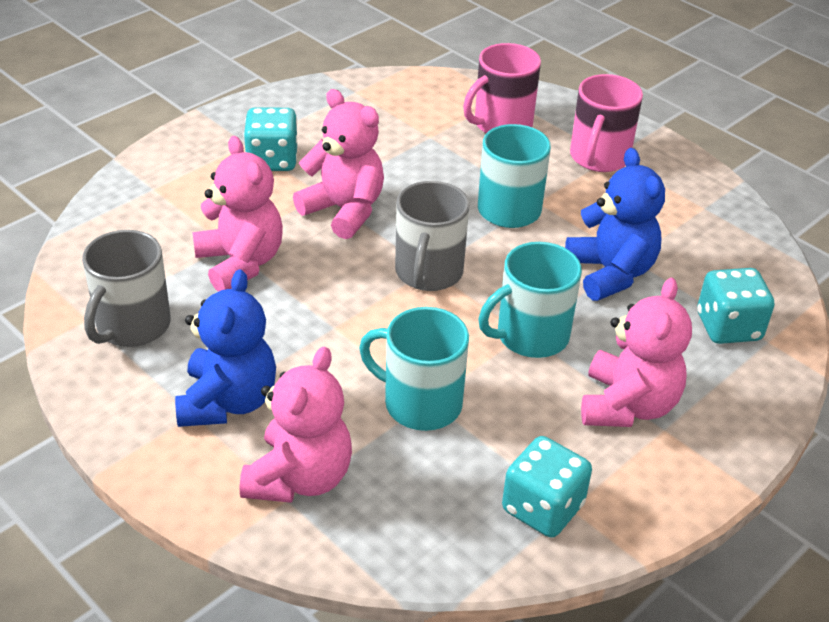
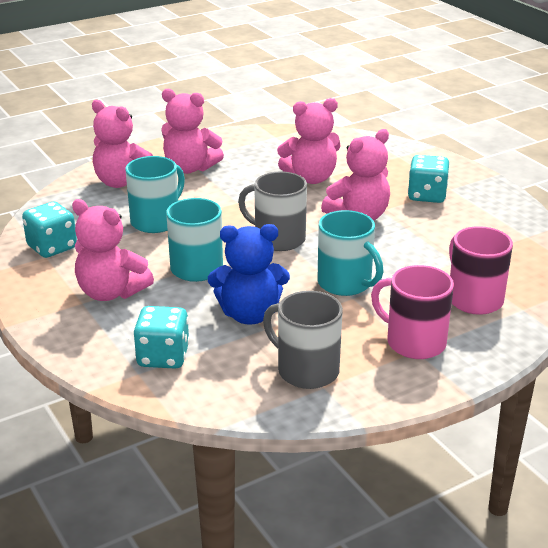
camera: 105 degrees right, 10 degrees down
grey mug [82,230,171,347] -> grey mug moved to [263,291,343,389]
blue teddy bear [175,270,276,427] -> pink teddy bear [161,88,224,174]

